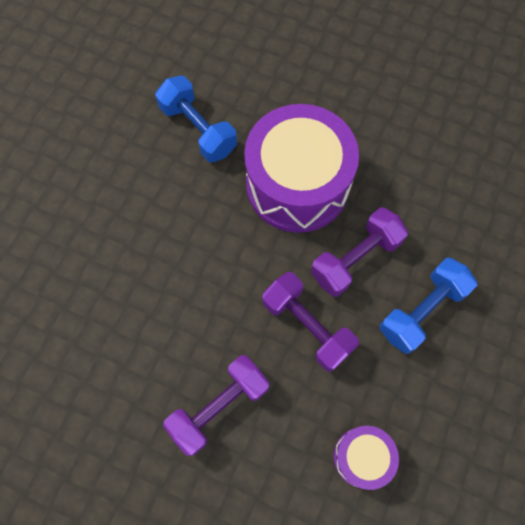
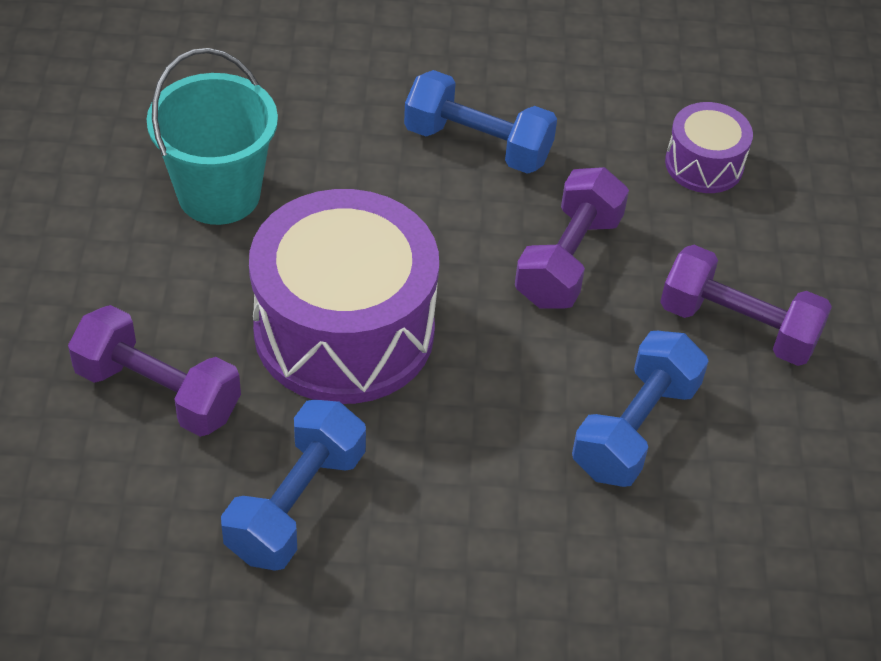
camera: 115 degrees left, 20 degrees down
purple dumbbell [311,207,408,297] -> purple dumbbell moved to [68,305,241,437]
none -> turquoise bucket [147,48,278,225]
none -> blue dumbbell [572,331,709,487]

